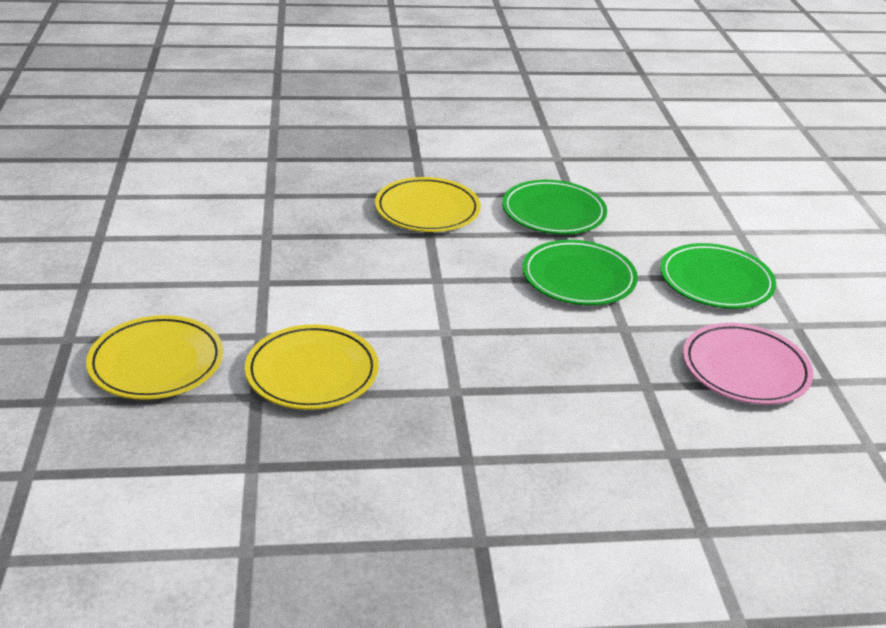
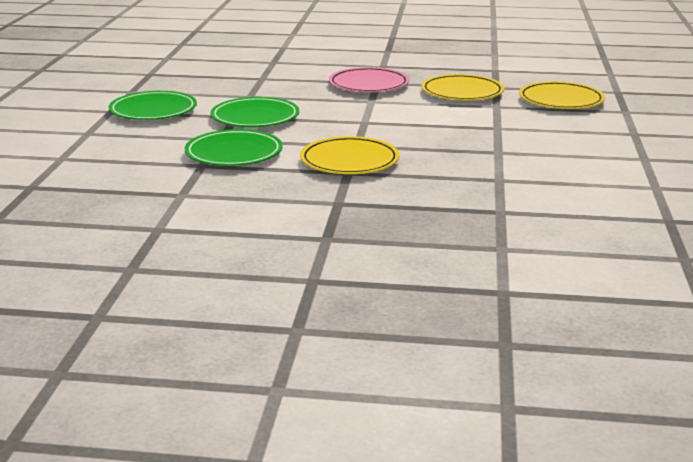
camera: 165 degrees left, 10 degrees down
pink plate [683,323,813,405] -> pink plate moved to [329,67,409,92]

